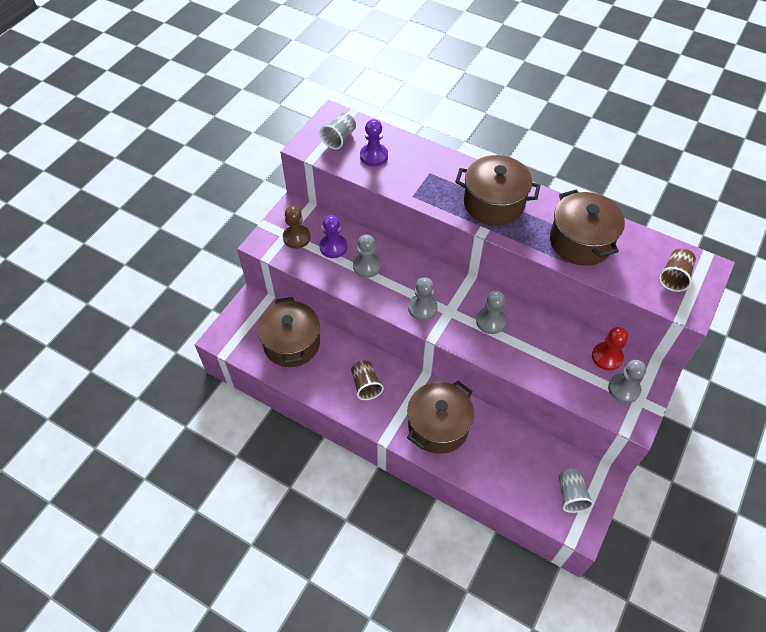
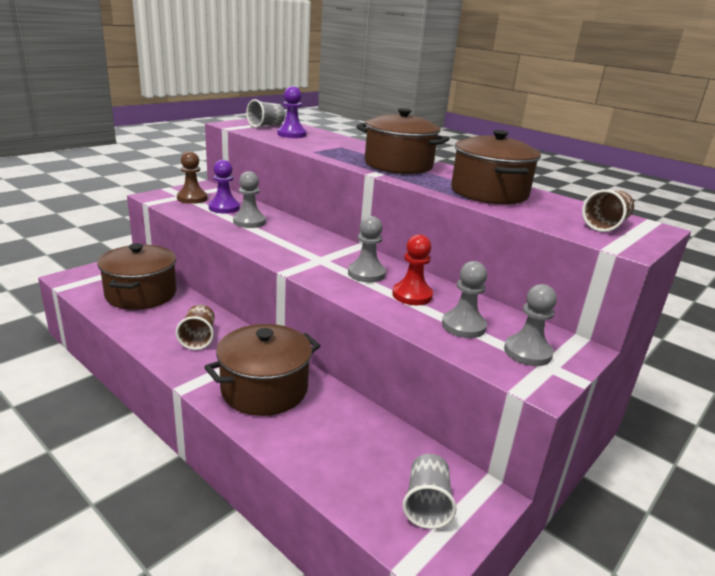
camera: 10 degrees right, 30 degrees down
grey pawn [408,277,438,321] -> grey pawn moved to [442,261,487,338]
red pawn [592,327,628,371] -> red pawn moved to [392,234,433,305]

